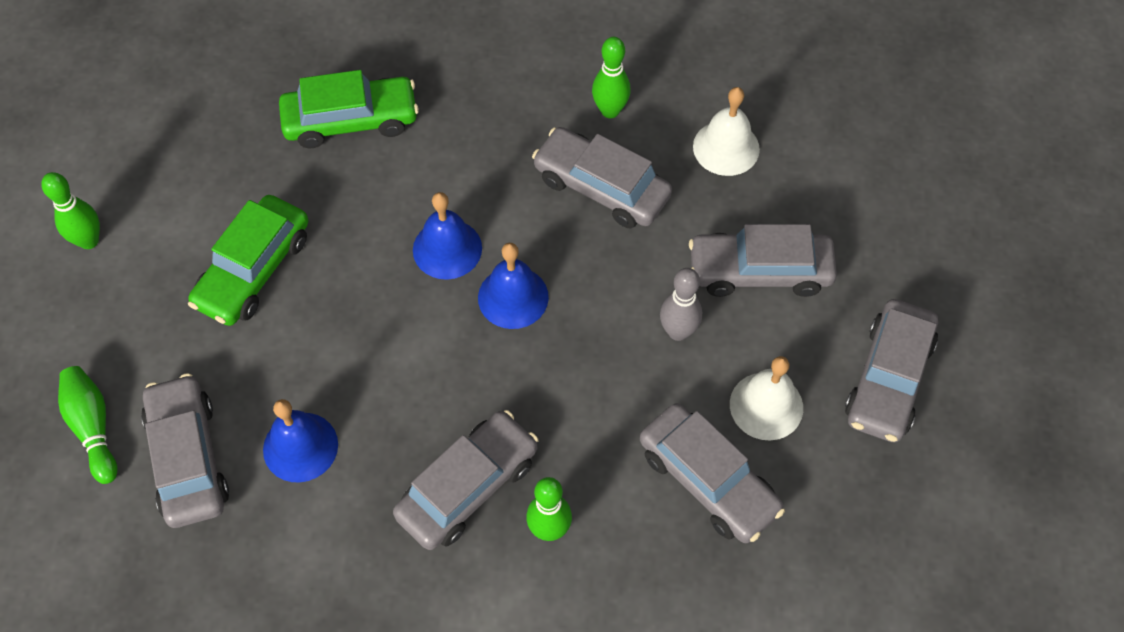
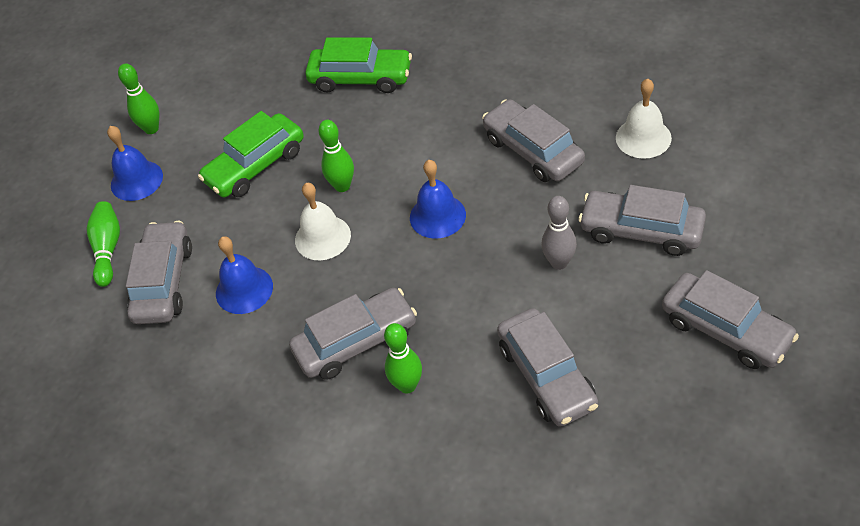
camera: 25 degrees right, 10 degrees down
blue bell [413,192,482,280] -> blue bell moved to [107,126,163,201]
green bowling pin [592,37,631,118] -> green bowling pin moved to [318,120,354,192]
white bell [730,356,803,440] -> white bell moved to [295,183,351,260]
grey car [845,299,938,442] -> grey car turned 90 degrees counterclockwise [662,270,799,369]

